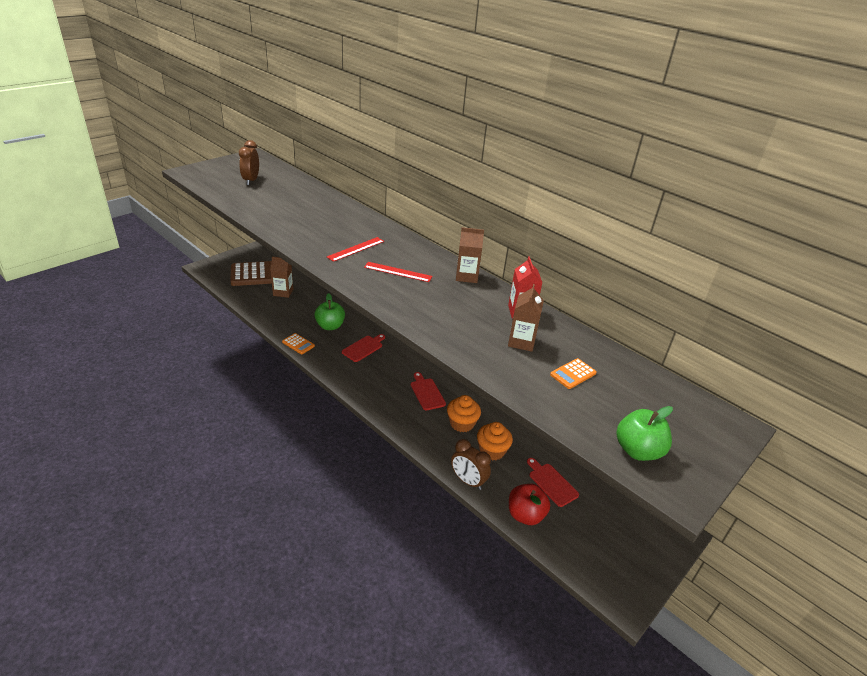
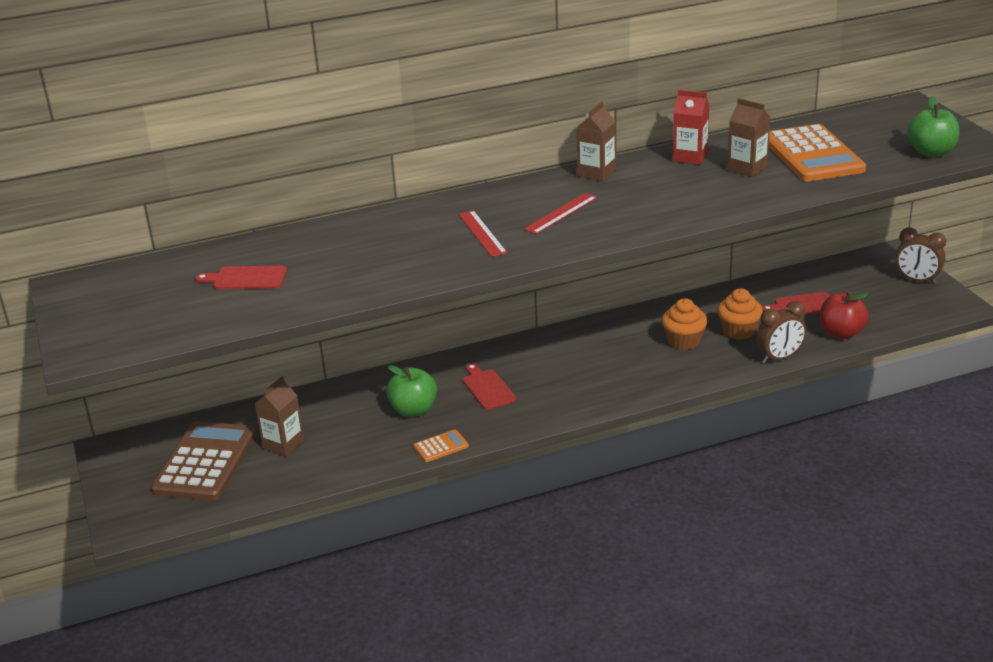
camera: 60 degrees left, 5 degrees down
brown clock [239,140,259,185] -> brown clock moved to [895,228,946,284]
red cutting board [411,372,446,410] -> red cutting board moved to [195,266,287,289]
orange calculator [550,358,597,389] -> orange calculator [769,124,866,181], size x2.30

